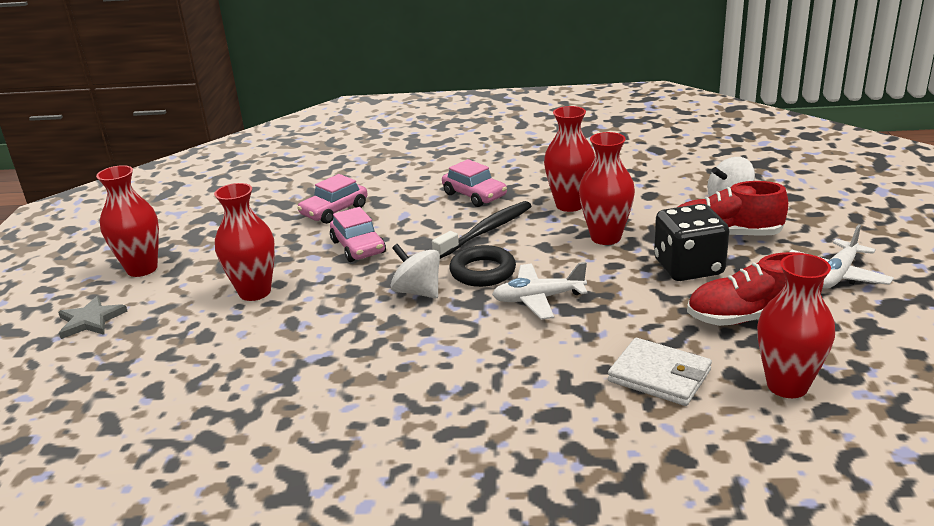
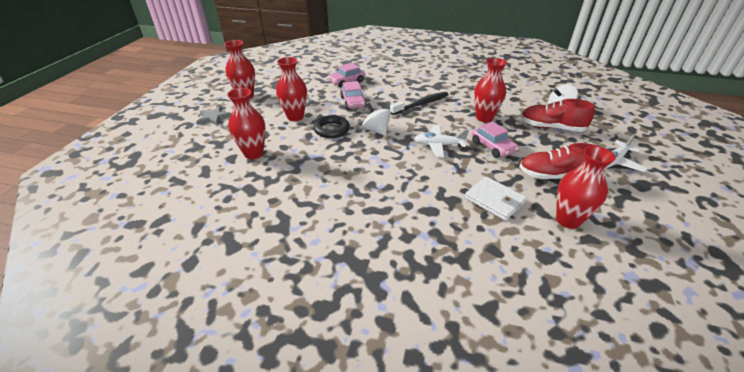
camera: 10 degrees right, 10 degrees up
pink car [442,159,507,207] -> pink car moved to [472,122,519,158]
black ring [449,245,516,287] -> black ring moved to [313,115,350,138]
red vase [544,106,595,212] -> red vase moved to [227,88,266,159]
black dice [654,204,729,281] -> none

